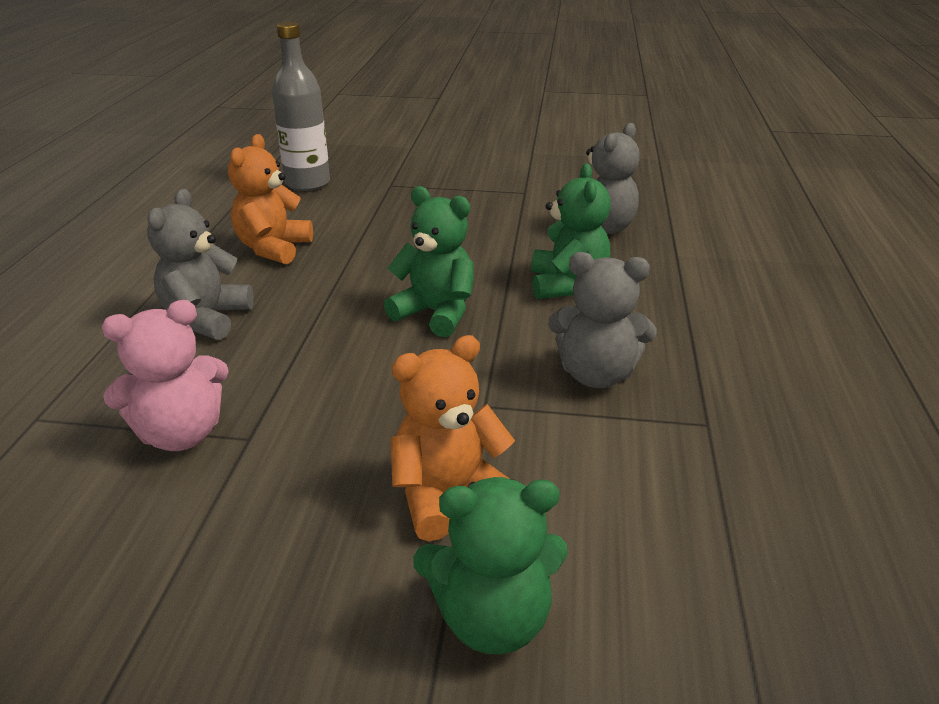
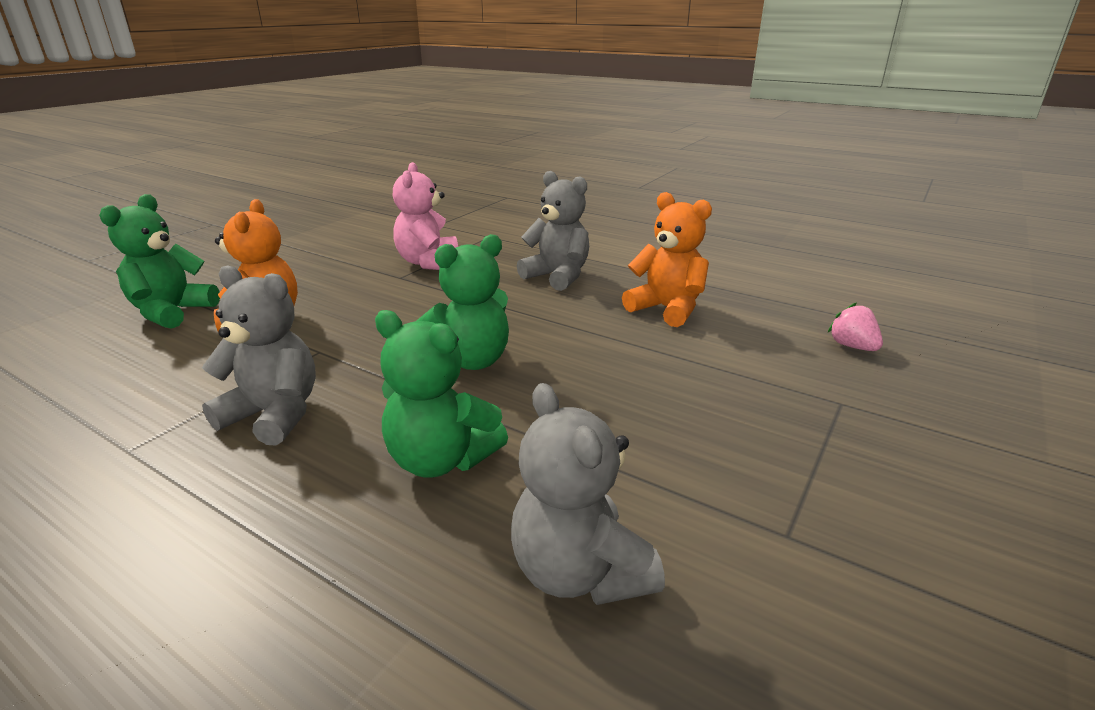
camera: 115 degrees right, 5 degrees down
grey bottle [272,22,330,191] -> pink strawberry [828,302,883,351]
grey teddy bear [548,252,657,388] -> grey teddy bear turned 75 degrees clockwise [202,266,316,446]

